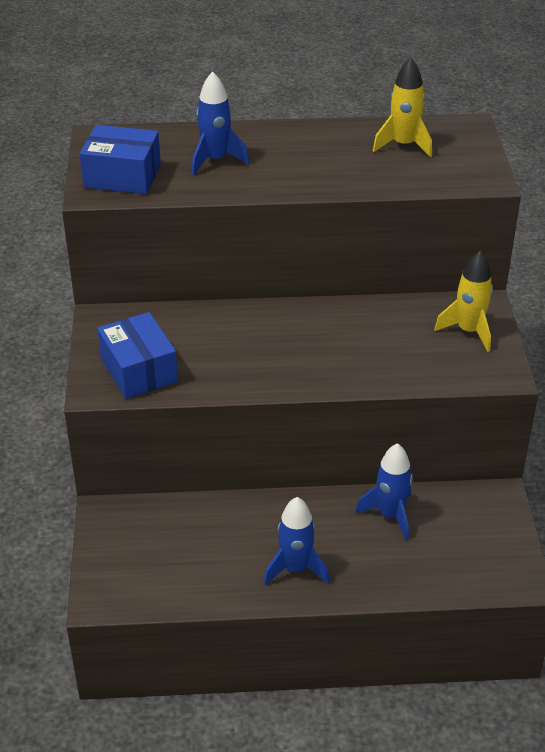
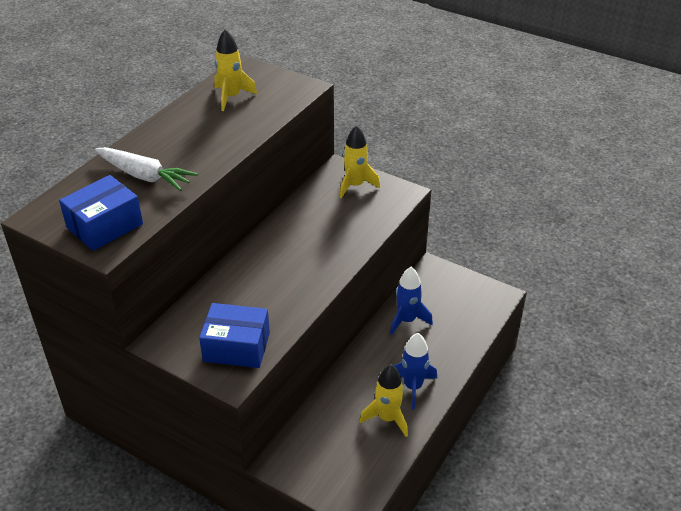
camera: 55 degrees left, 0 degrees up
blue rocket [192,71,249,175] -> white carrot [95,147,198,191]
none -> yellow rocket [360,364,408,437]

